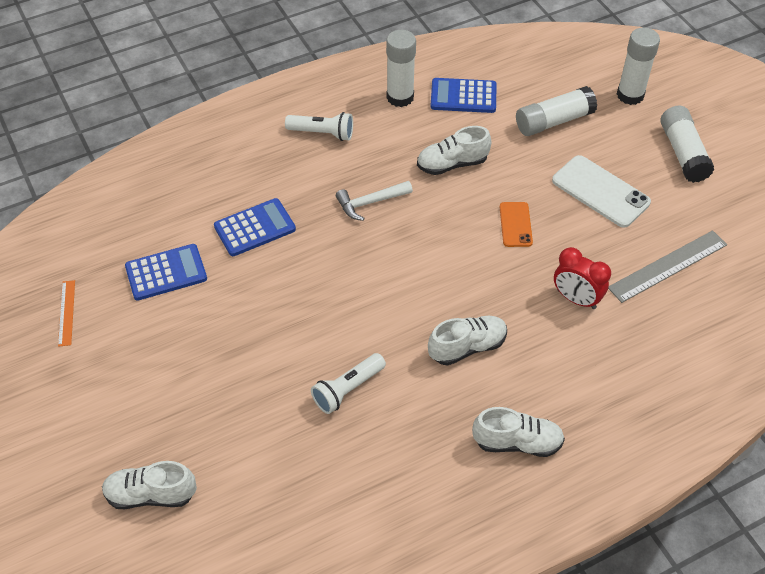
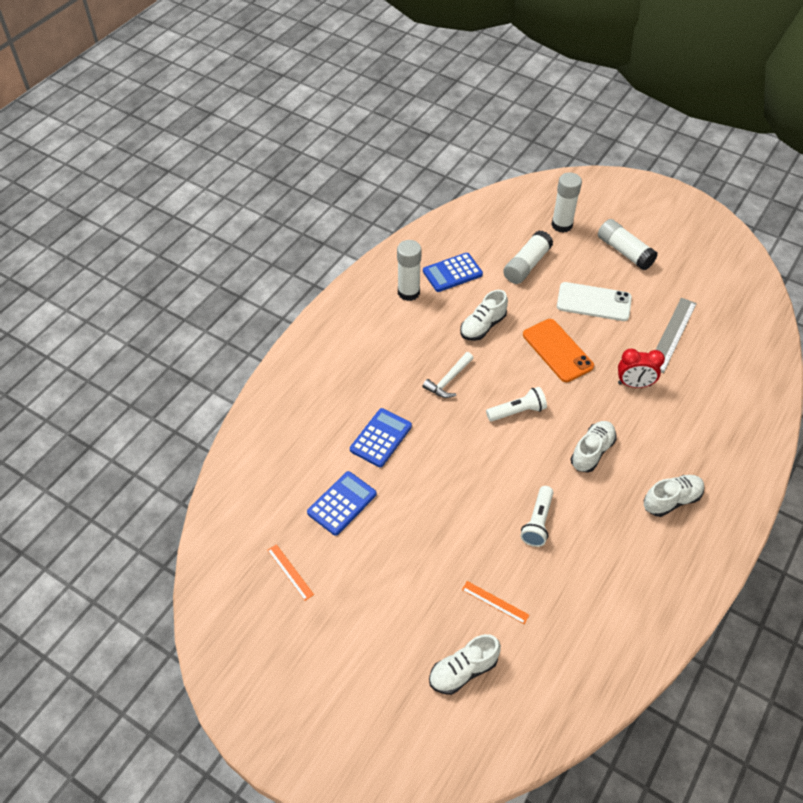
camera: 30 degrees left, 0 degrees up
white flashlight [285,112,353,141] -> white flashlight moved to [486,387,547,421]
orange phone [500,202,533,247] -> orange phone [523,319,594,382], size x1.70
none -> orange ruler [462,581,529,624]

